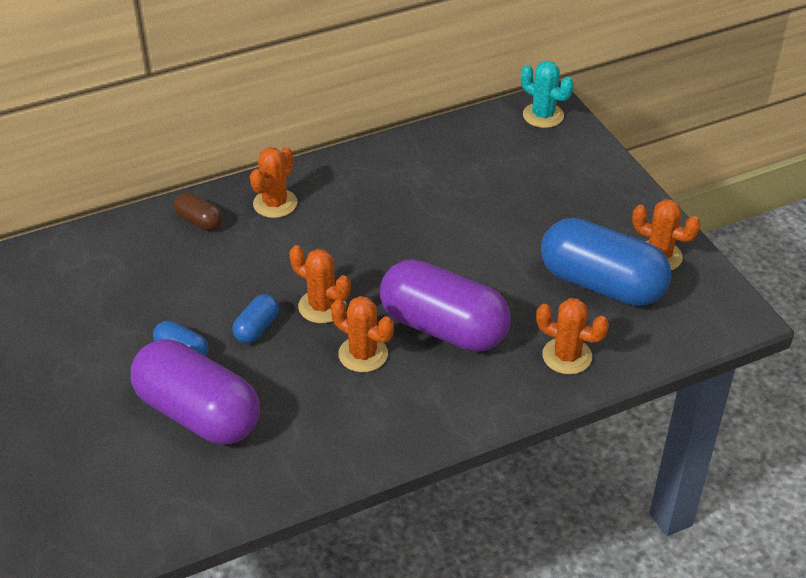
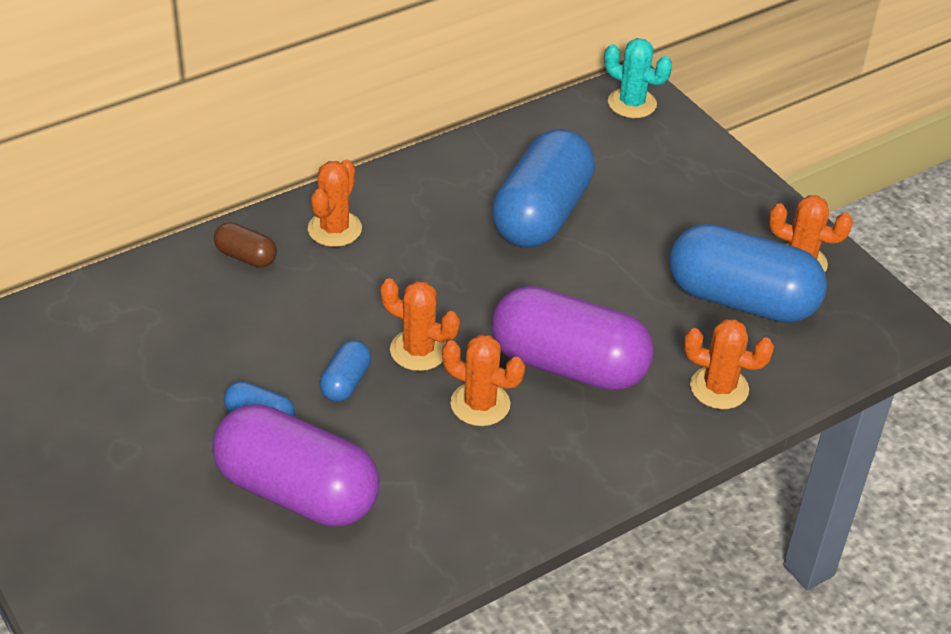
camera: 10 degrees left, 0 degrees up
none -> blue capsule [492,129,595,248]

